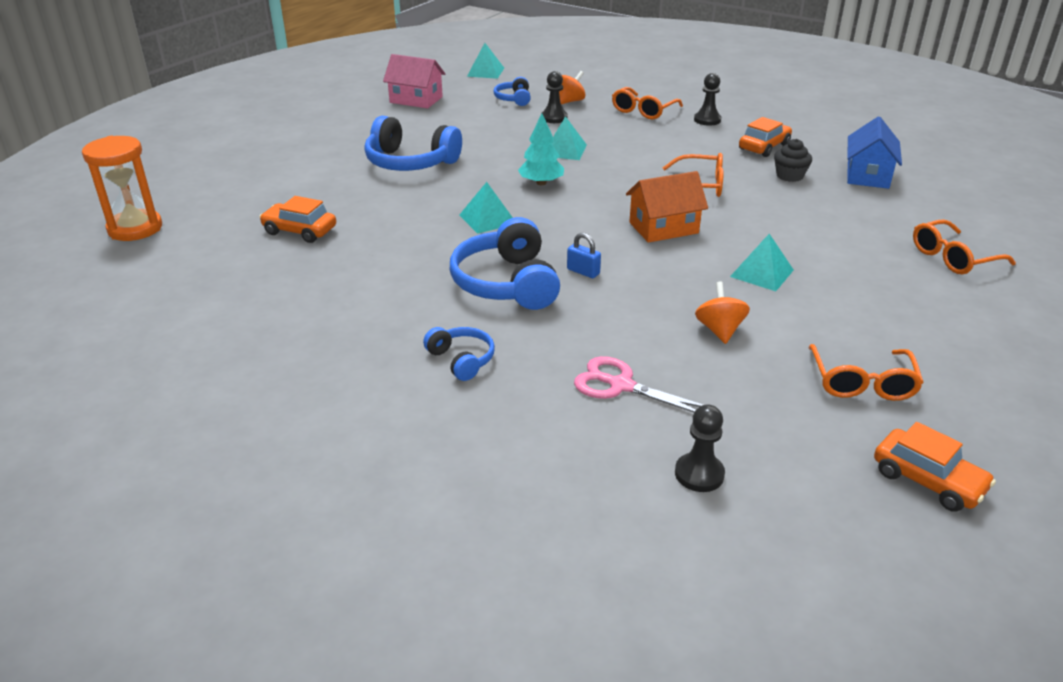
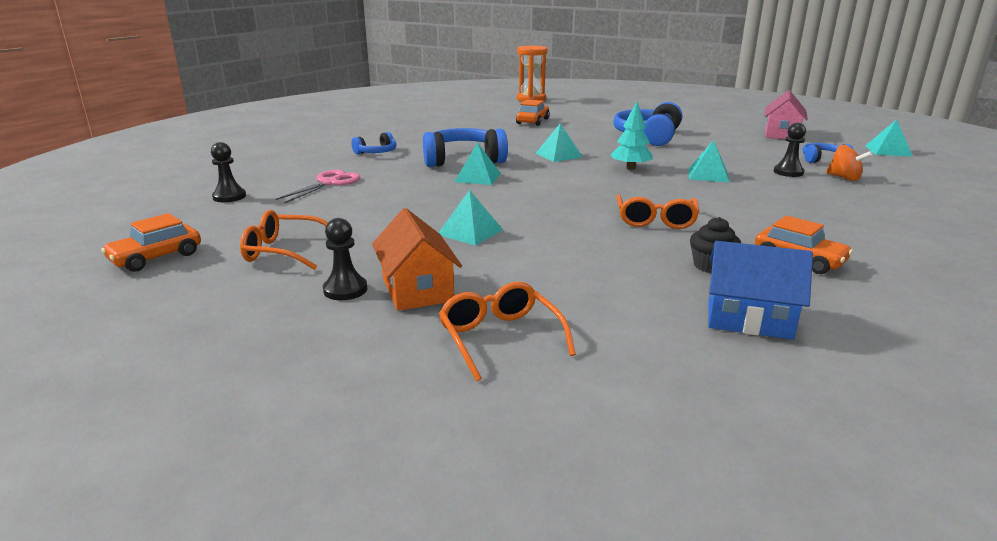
camera: 90 degrees right, 10 degrees down
blue padlock [567,233,601,278] -> turquoise pyramid [454,142,501,185]
orange glasses [612,87,683,119] -> none
orange house [626,171,708,243] -> orange house moved to [372,208,462,311]
black pawn [694,73,721,126] -> black pawn moved to [323,218,367,300]
orange spinning top [695,282,750,344] -> none

